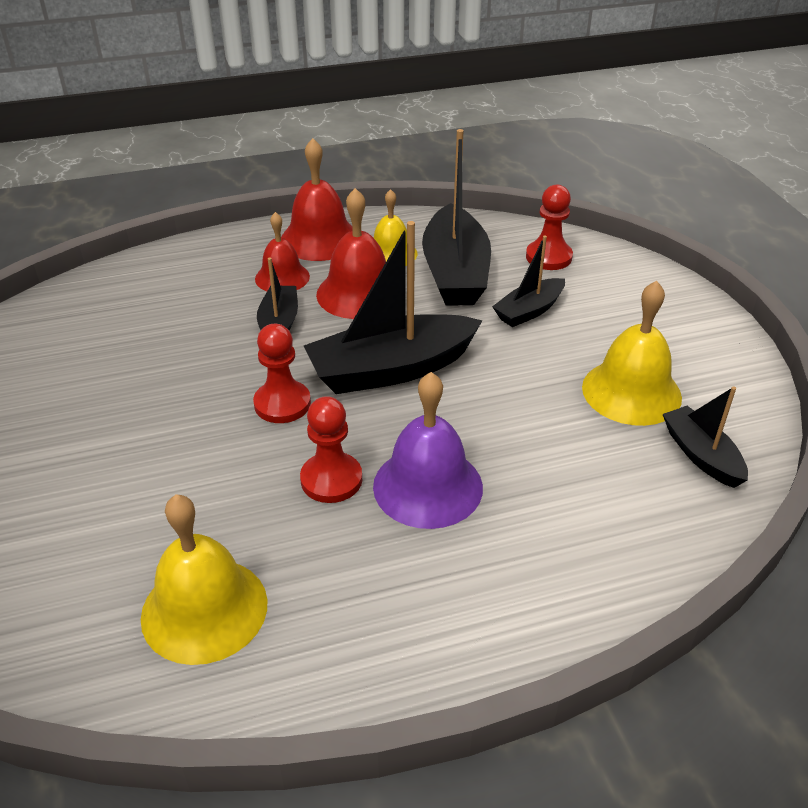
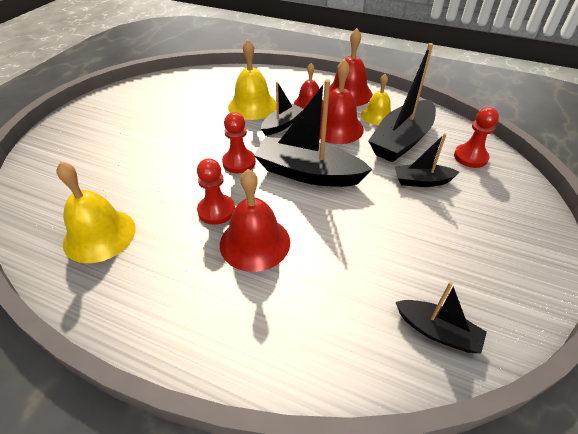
camera: 40 degrees right, 5 degrees up
purple bell [373,372,483,529] -> red bell [220,169,290,272]
yellow bell [582,281,682,426] -> yellow bell moved to [228,39,277,120]
black boat [663,386,748,488] -> black boat turned 105 degrees clockwise [396,282,487,353]

